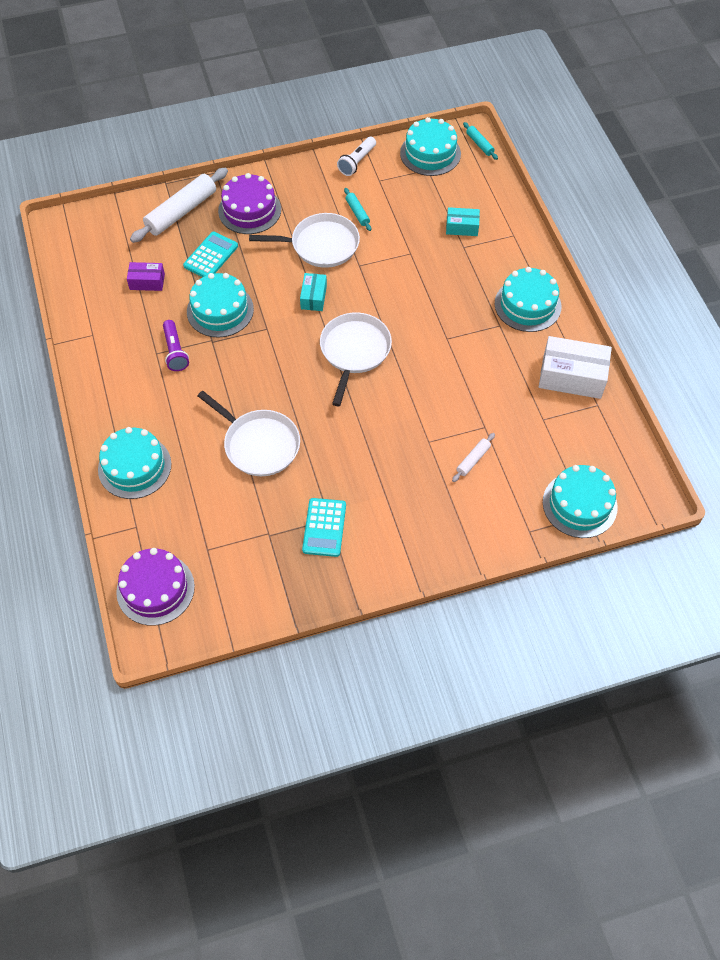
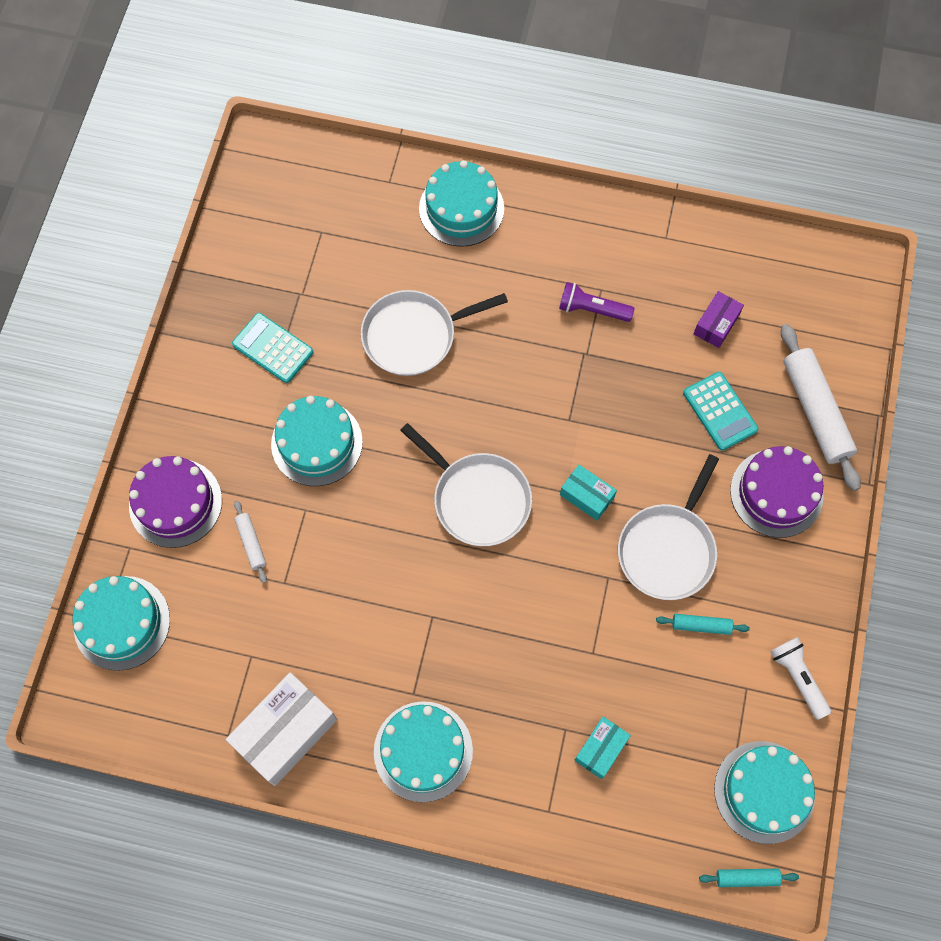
camera: 120 degrees right, 10 degrees up
purple cake [116,548,195,626] -> purple cake moved to [129,456,222,548]
turquoise cake [187,273,254,338] -> turquoise cake moved to [271,396,363,486]

